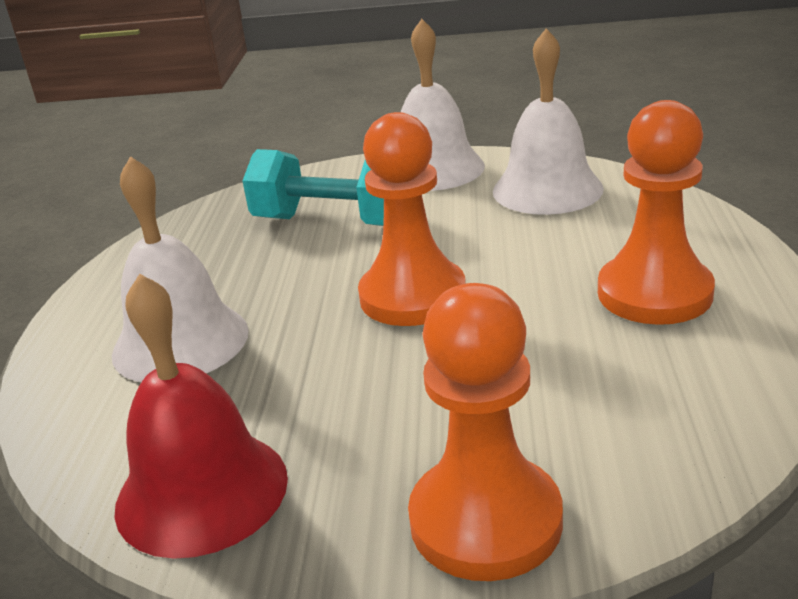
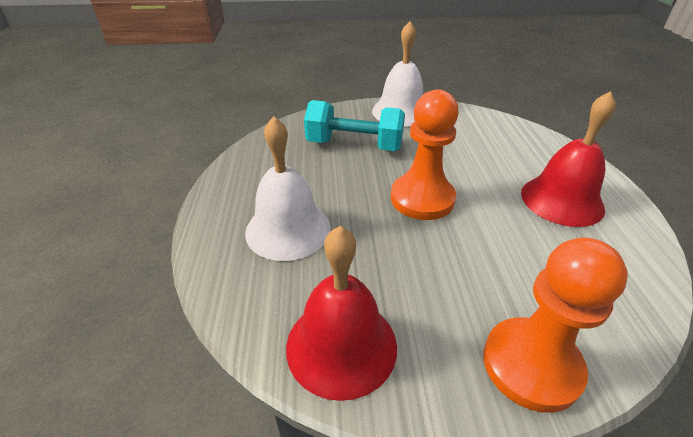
camera: 10 degrees left, 10 degrees up
white bell [493,28,604,215] -> none
orange pawn [598,100,715,325] -> red bell [521,91,616,227]

